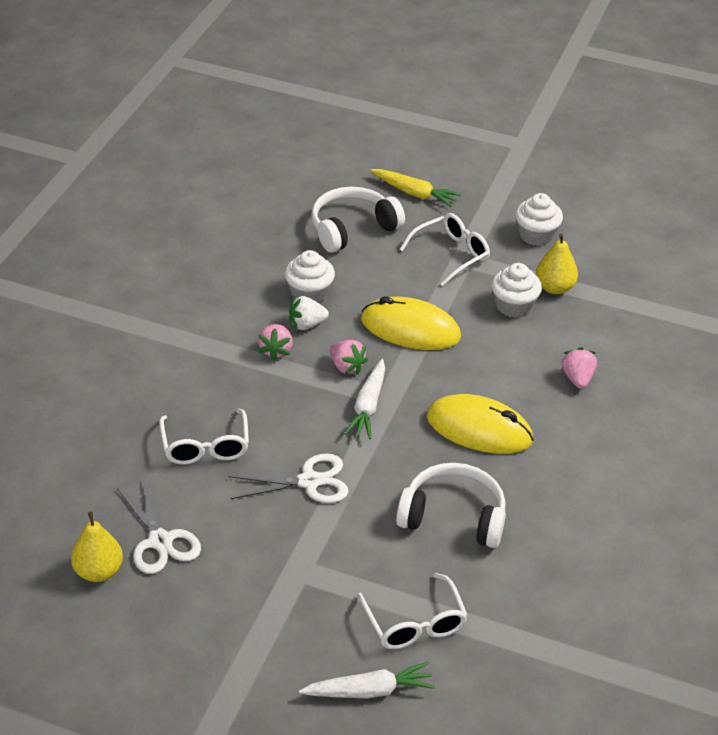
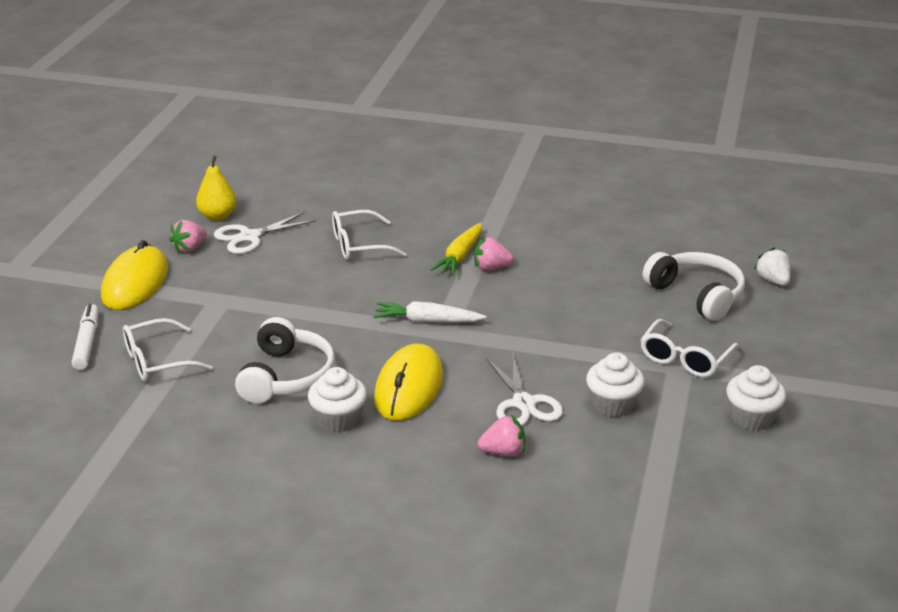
camera: 85 degrees right, 10 degrees down
white scissors [228,454,349,503] -> white scissors moved to [486,354,563,426]
white cupcake [285,250,335,303] -> white cupcake moved to [308,367,367,432]
white strawberry [289,296,329,330] -> white strawberry moved to [754,247,791,285]
white carrot [299,662,435,698] -> white marker [72,304,99,370]
pink strawberry [330,340,368,375] -> pink strawberry moved to [169,220,207,253]
yellow mouse [361,297,461,350] -> yellow mouse moved to [101,240,168,310]
yellow carrot [370,169,461,207] -> yellow carrot moved to [430,223,482,276]
white glasses [400,213,490,286] -> white glasses turned 75 degrees clockwise [640,319,739,377]
yellow pear [536,234,578,294] -> none

